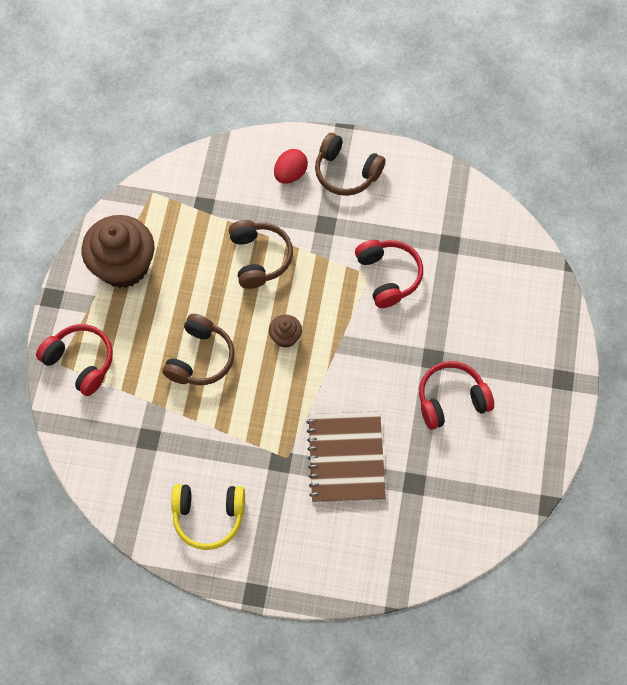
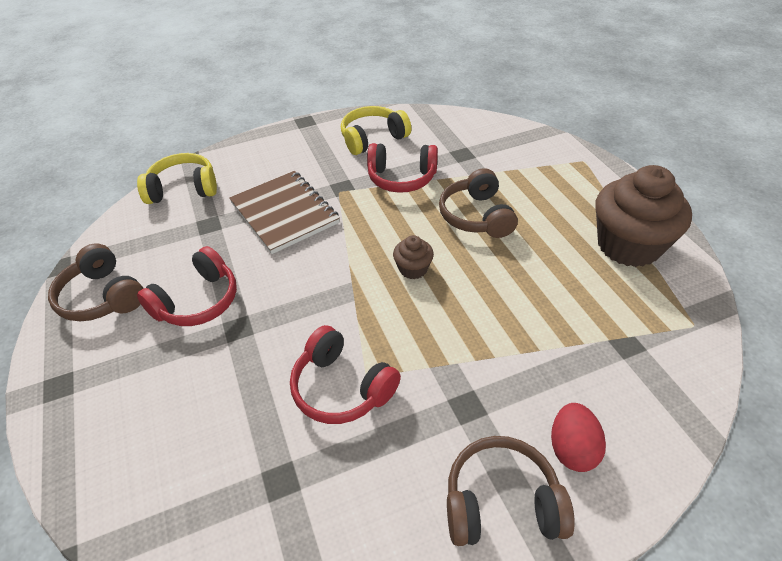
camera: 150 degrees right, 20 degrees down
red headphones [36,324,113,396] -> red headphones moved to [367,143,438,193]
brown headphones [229,220,293,289] -> brown headphones moved to [48,243,144,321]
none -> yellow headphones [137,153,217,204]

